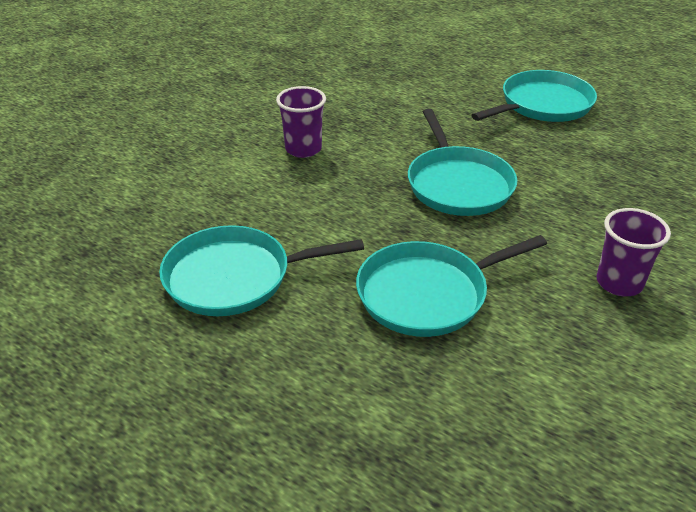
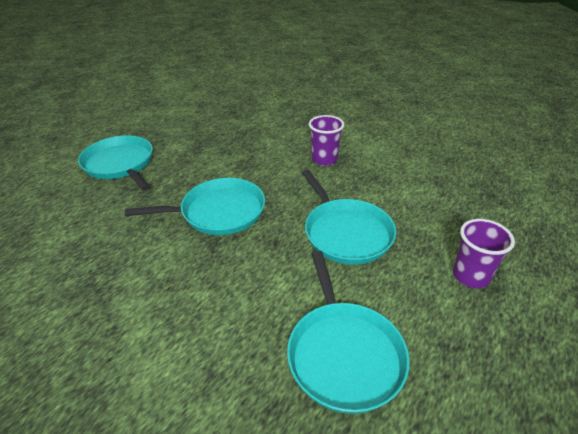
camera: 90 degrees left, 0 degrees up
purple cup [276,86,326,158] -> purple cup moved to [453,219,515,288]

